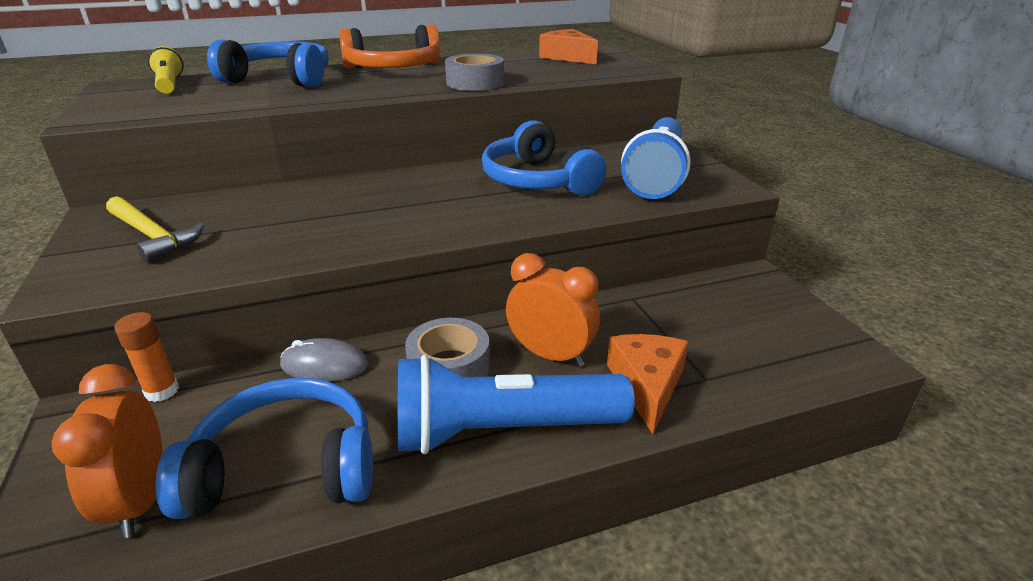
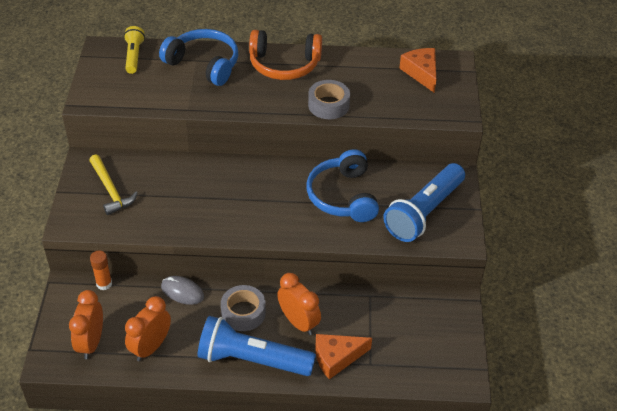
camera: 20 degrees right, 15 degrees up
blue headphones [156,378,373,519] -> orange clock [125,296,171,361]
orange cheese [607,334,689,434] -> orange cheese turned 135 degrees counterclockwise [316,334,372,379]

